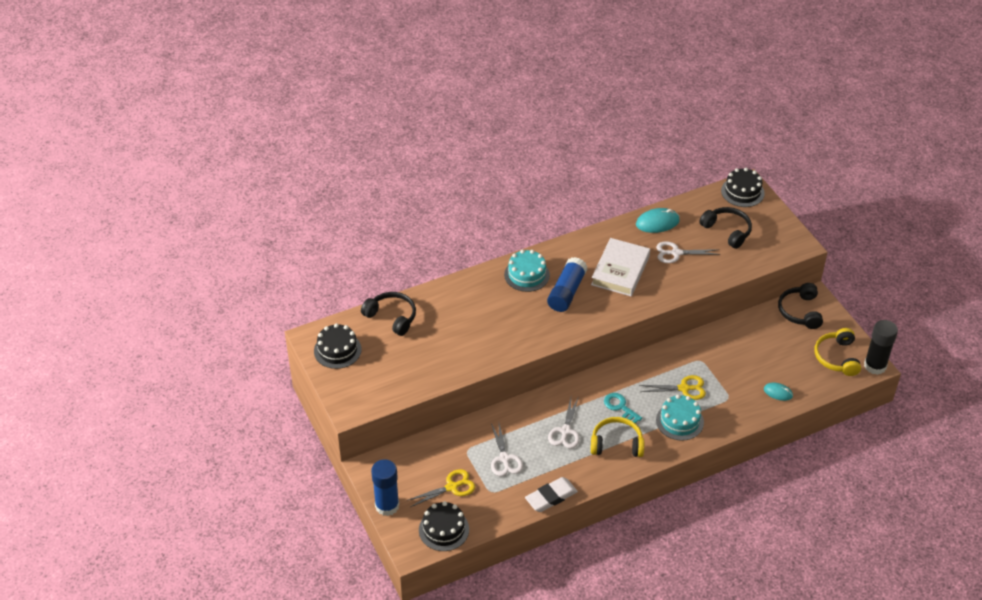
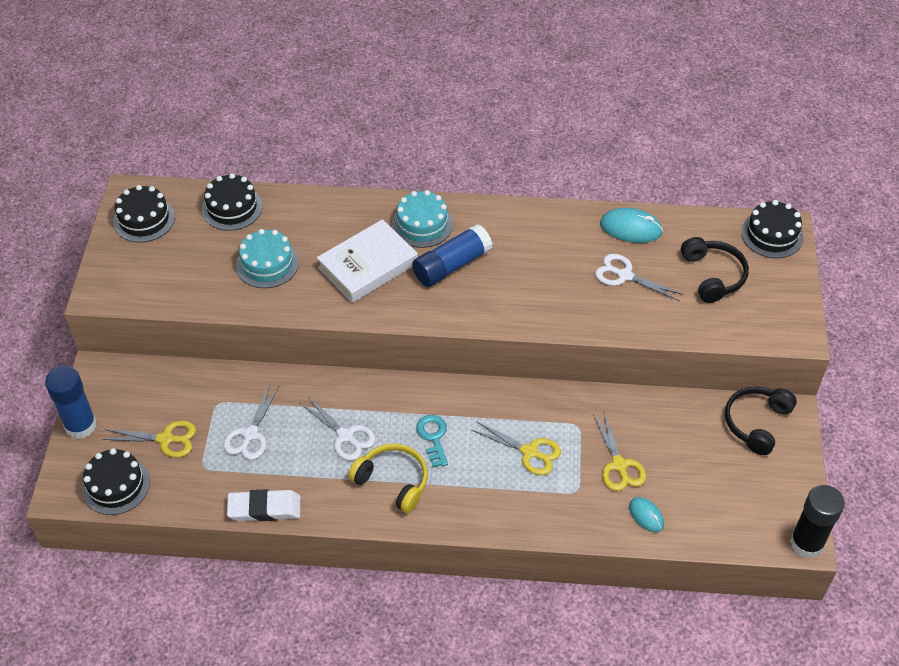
camera: 30 degrees right, 5 degrees up
black headphones [361,292,416,336] -> black cake [202,173,263,231]
white scissors [548,396,580,449] -> white scissors turned 90 degrees counterclockwise [300,396,376,461]
white book [591,238,650,296] -> white book moved to [317,219,418,303]
turquoise cake [656,395,704,441] -> turquoise cake moved to [236,229,299,288]
yellow headphones [815,328,861,376] -> none
none -> yellow scissors [593,413,646,491]

